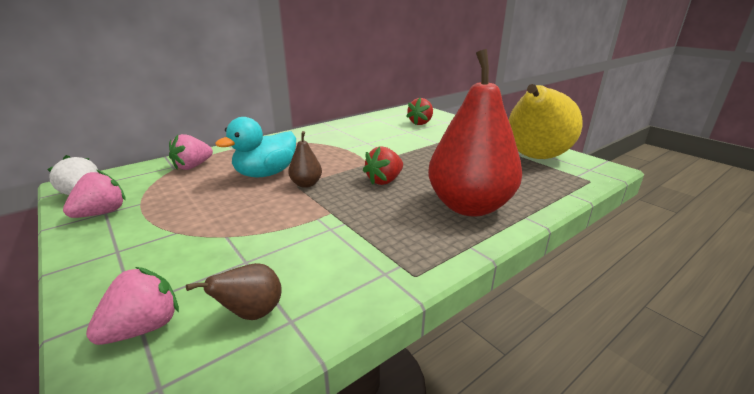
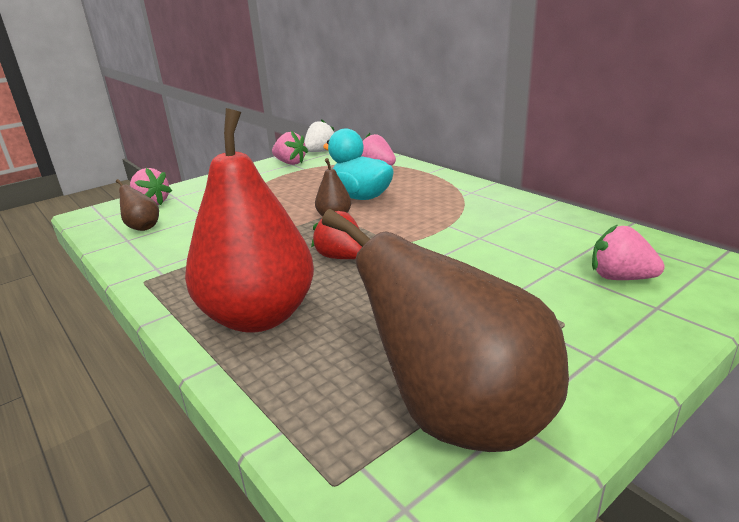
camera: 90 degrees right, 0 degrees up
red strawberry [406,98,433,125] -> pink strawberry [592,224,665,280]
yellow pear [509,84,583,159] -> brown pear [322,209,569,452]

